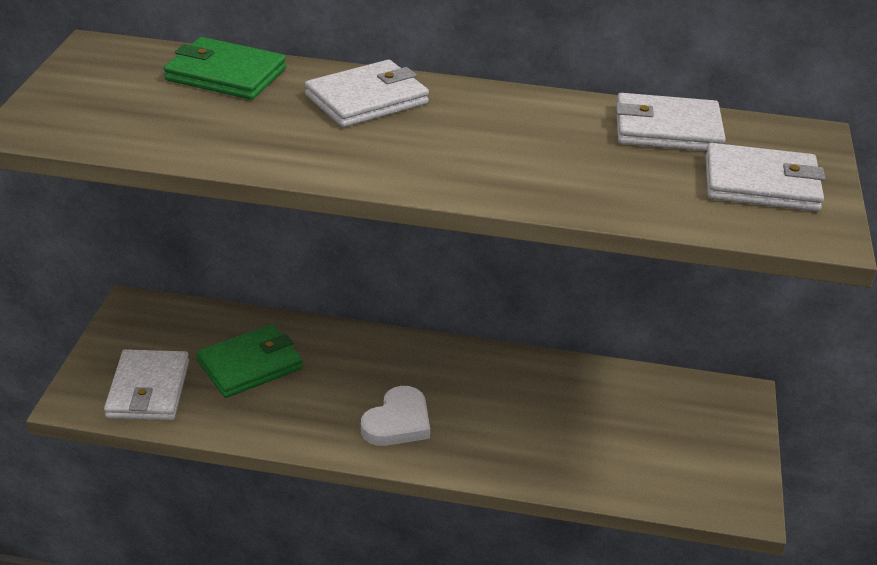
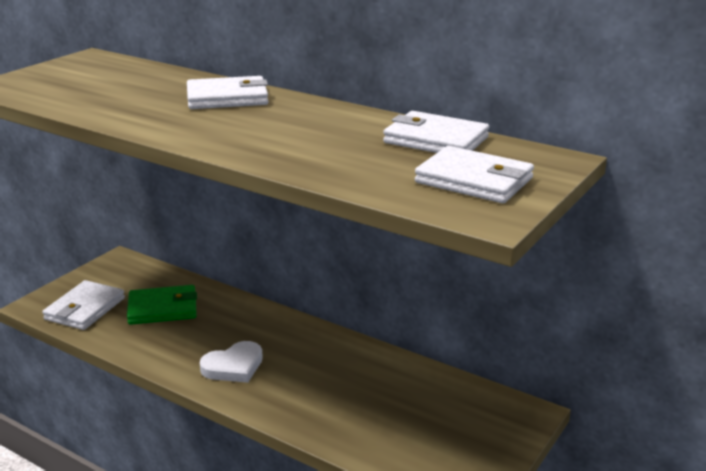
camera: 25 degrees right, 10 degrees down
green wallet [164,37,286,100] -> none

